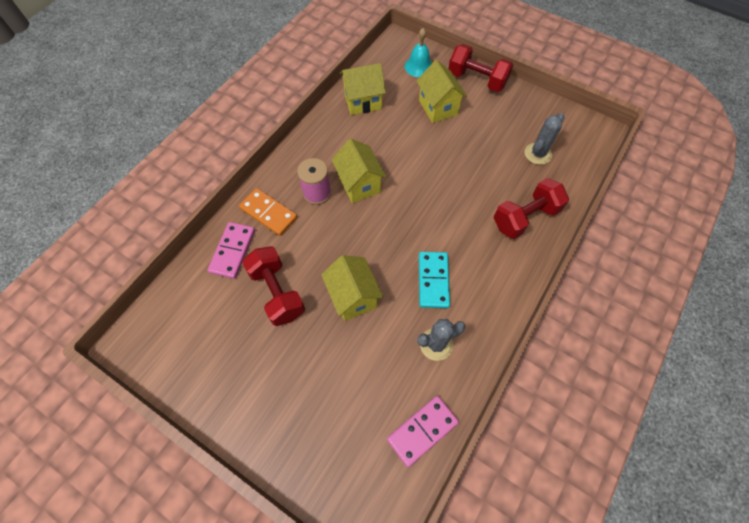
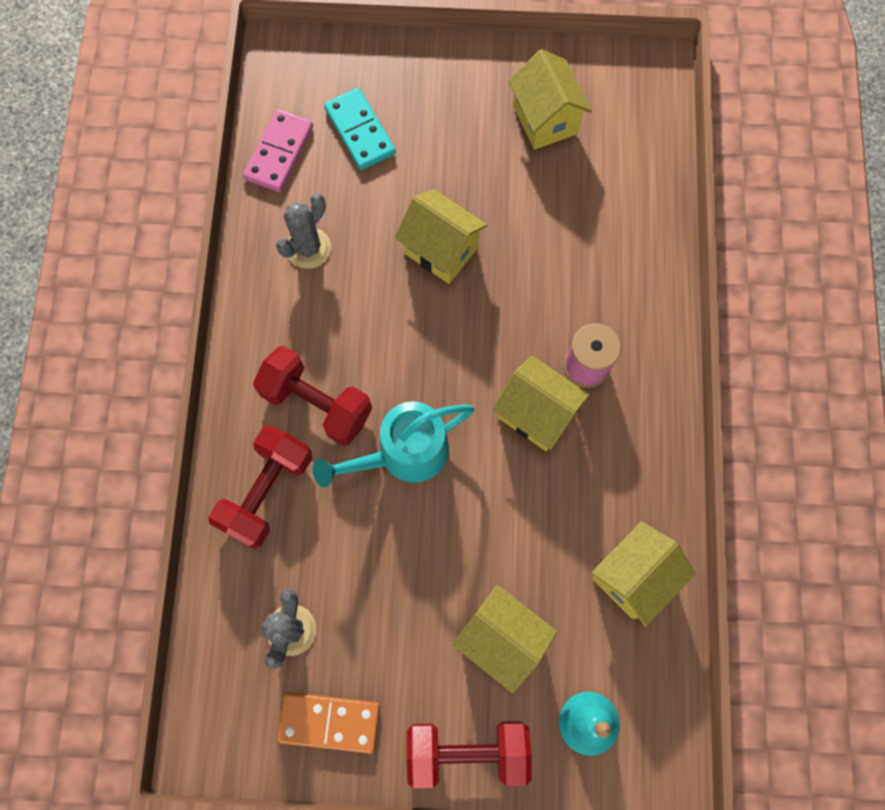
camera: 150 degrees right, 10 degrees up
pink domino [208,222,255,279] -> none
orange domino [239,188,297,236] -> orange domino moved to [277,692,380,754]
red dumbbell [242,246,305,326] -> red dumbbell moved to [253,346,372,446]
turquoise domino [419,252,450,308] -> turquoise domino moved to [324,88,396,170]
none -> turquoise watering can [312,401,474,488]
none -> yellow house [508,49,592,150]

